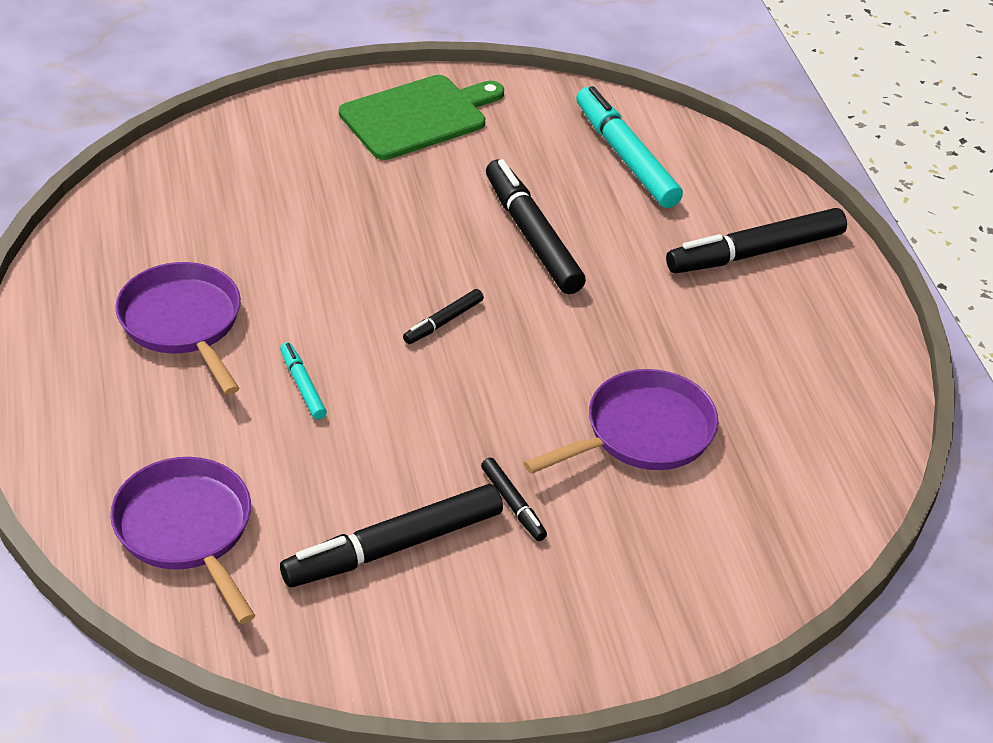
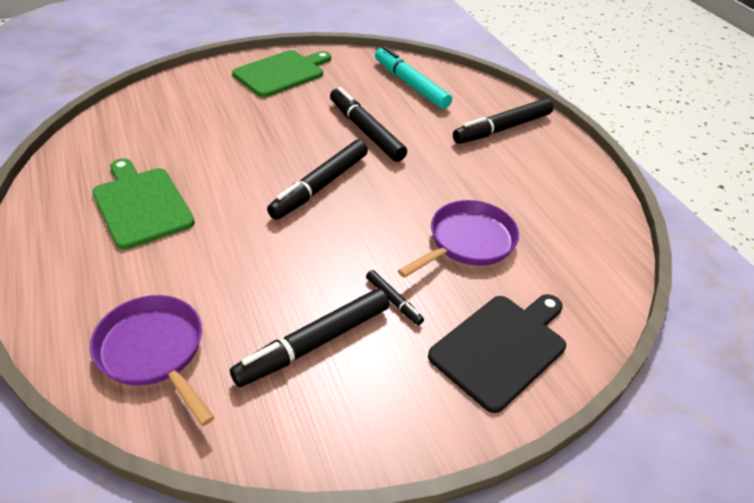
camera: 10 degrees left, 0 degrees up
purple pan [115,262,241,395] -> green cutting board [92,158,195,249]
turquoise marker [280,342,327,420] -> none
black marker [403,289,484,344] -> black marker [267,140,368,220], size x2.05
none -> black cutting board [428,294,566,413]

